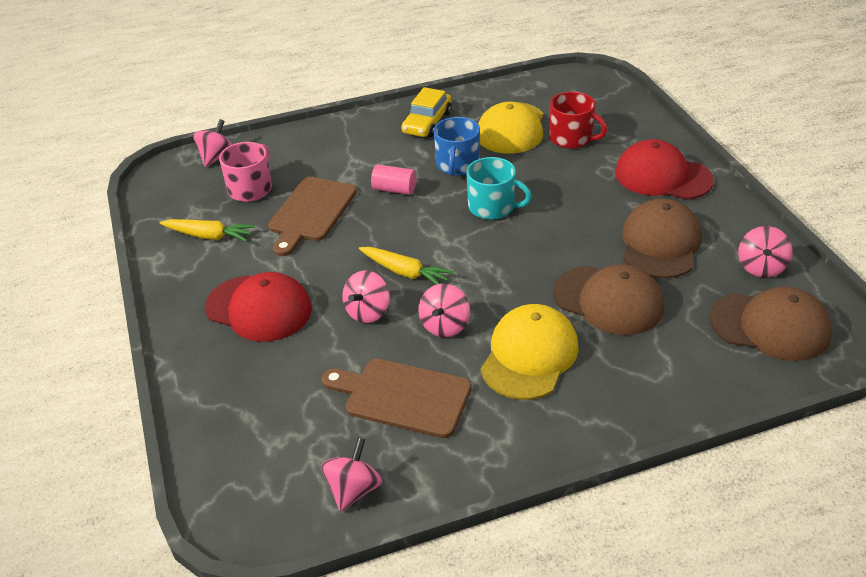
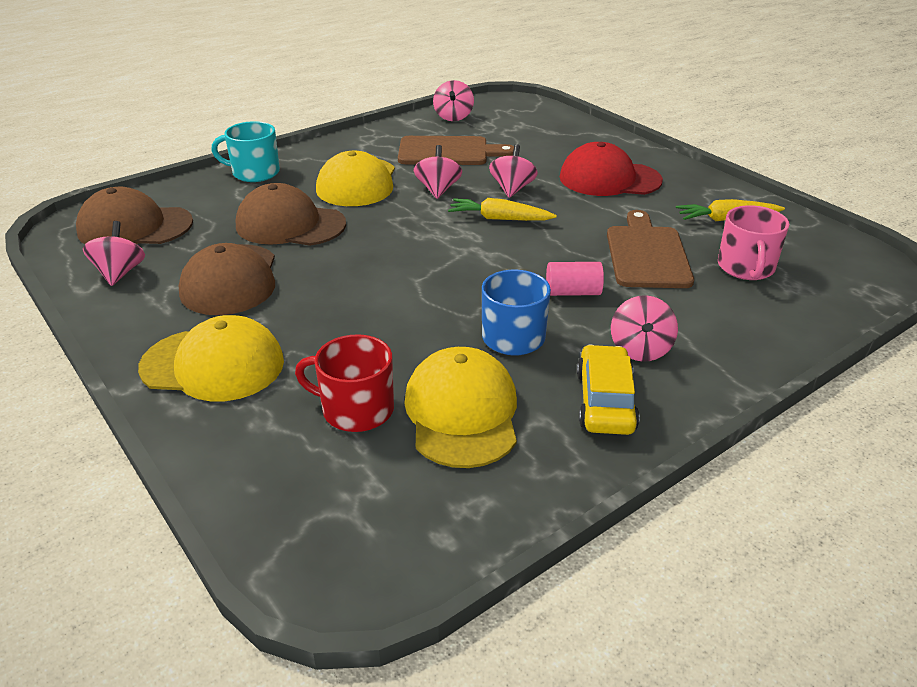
camera: 160 degrees right, 5 degrees down
pink spinning top [193,119,233,167] -> pink spinning top moved to [611,295,678,361]
turquoise mug [467,157,532,220] -> turquoise mug moved to [211,121,280,182]
red cap [615,139,714,200] -> yellow cap [138,315,284,401]

